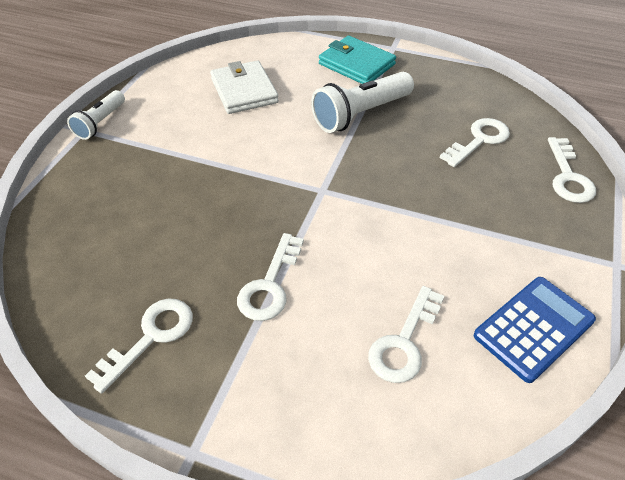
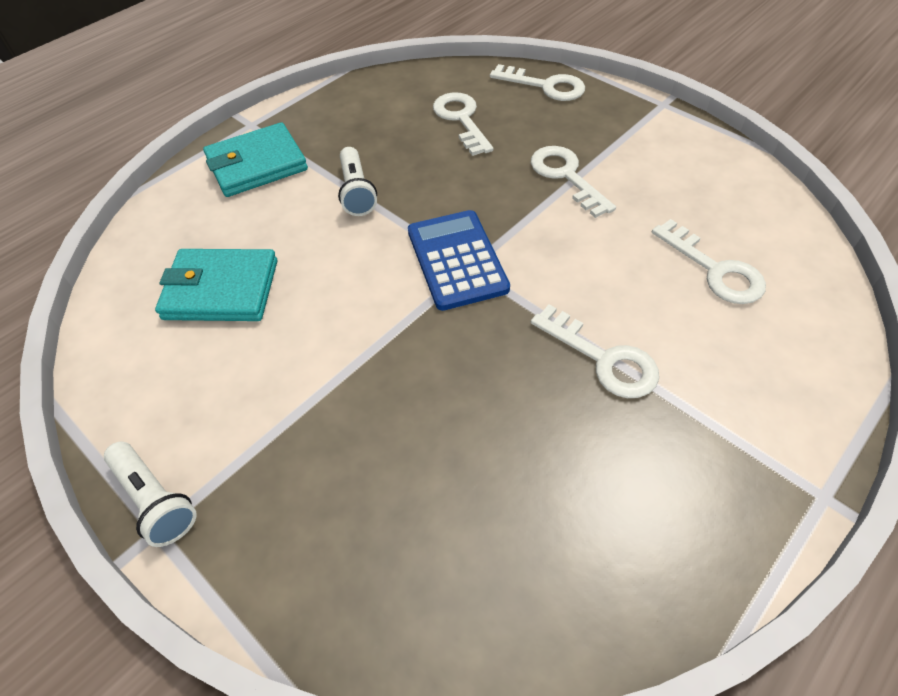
camera: 65 degrees left, 5 degrees up
white key [85,298,193,394] -> white key moved to [531,146,616,218]
white wallet [210,61,279,114] -> turquoise wallet [155,249,277,321]
white flashlight [311,72,414,133] -> white flashlight [338,147,377,216], size x0.60
blue calculator [474,277,596,383] -> blue calculator moved to [408,210,510,311]

